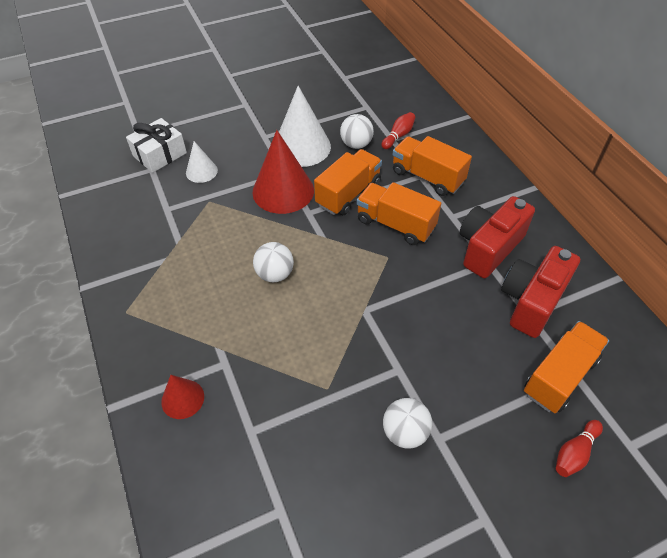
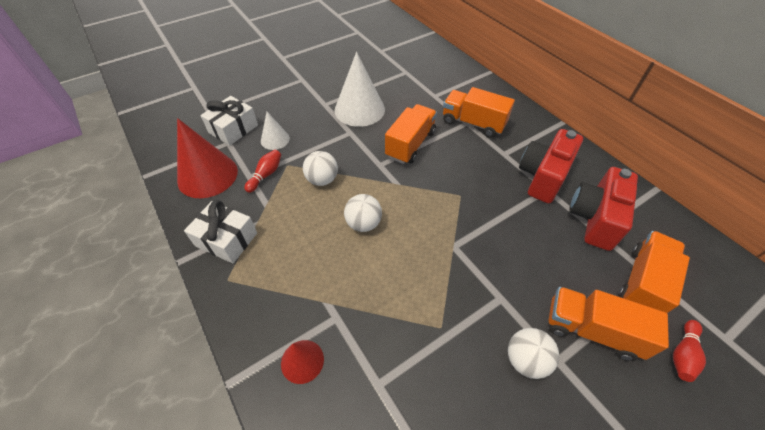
camera: 10 degrees left, 0 degrees up
red cone [252,130,314,214] -> red cone moved to [177,118,238,198]
white ball [340,114,374,149] -> white ball moved to [303,151,338,186]
orange truck [357,182,441,245] -> orange truck moved to [549,287,669,361]
red bowling pin [381,112,415,149] -> red bowling pin moved to [244,150,281,193]
none -> white gift [184,200,257,263]

